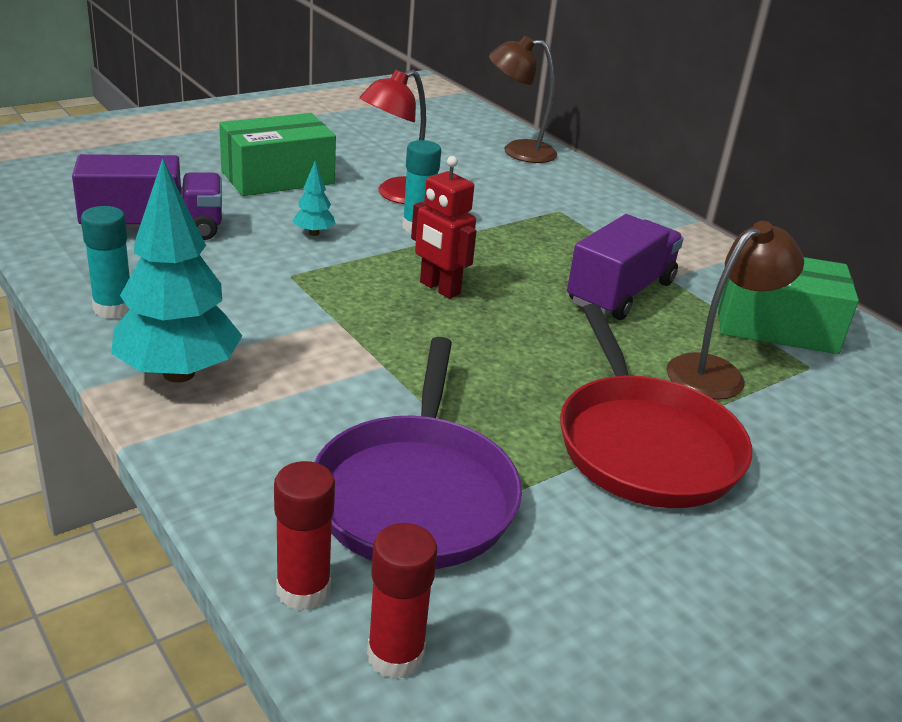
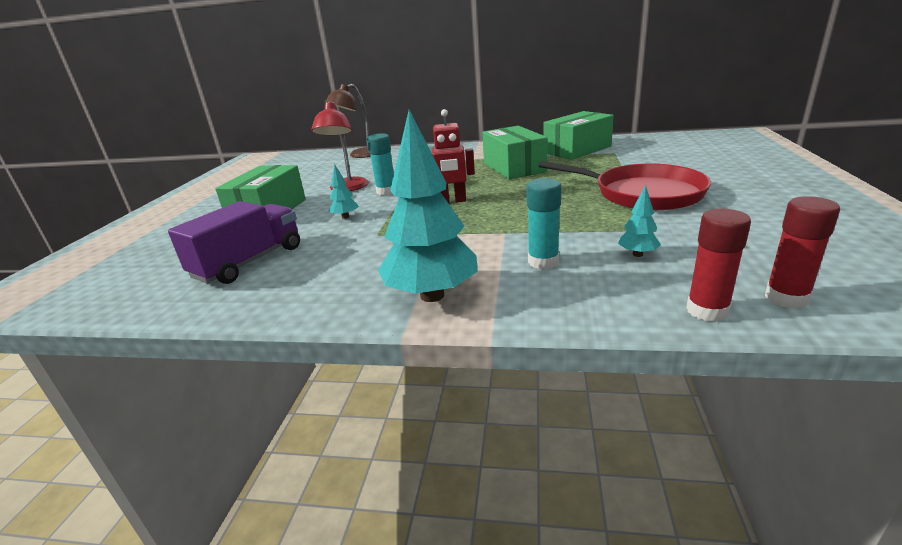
camera: 40 degrees left, 5 degrees down
turquoise glue stick [81,206,130,319] -> turquoise glue stick moved to [527,178,561,269]
purple pan [314,337,522,569] -> turquoise tree [618,185,661,257]
purple truck [567,214,684,320] -> green box [482,126,548,179]
brown lamp [667,221,804,400] -> none

